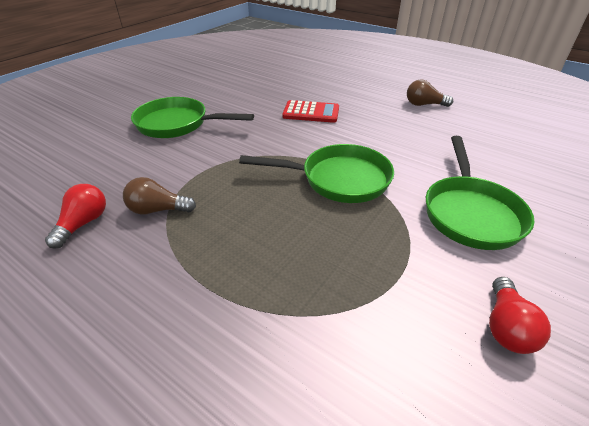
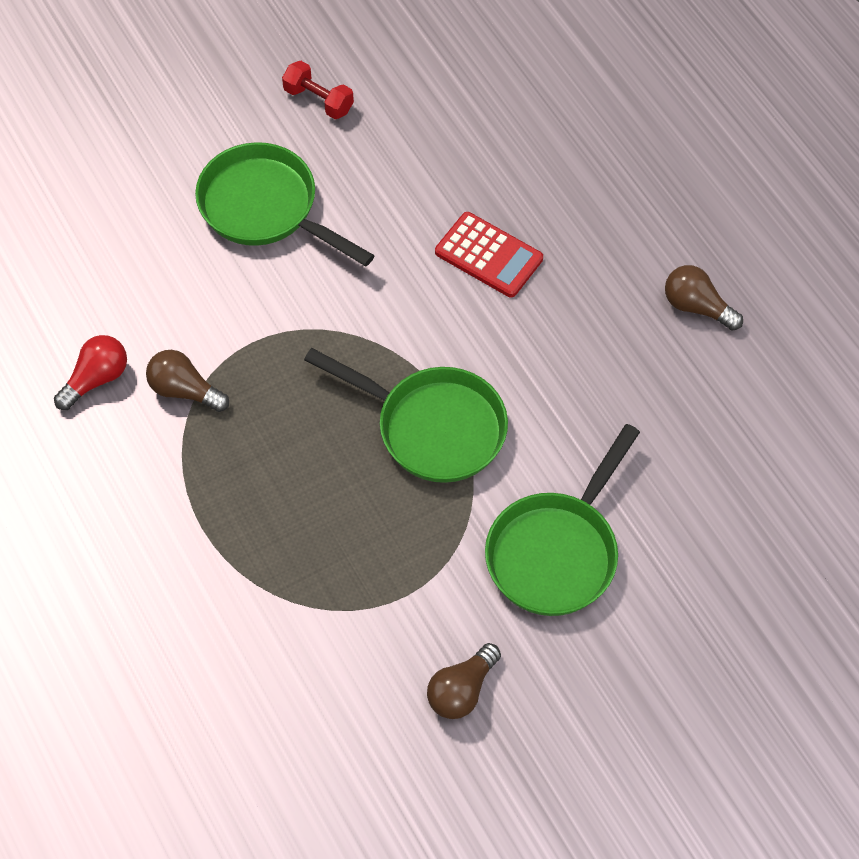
camera: 25 degrees right, 20 degrees up
red light bulb [489,277,551,354] -> brown light bulb [427,643,501,719]
none -> red dumbbell [282,61,354,119]

